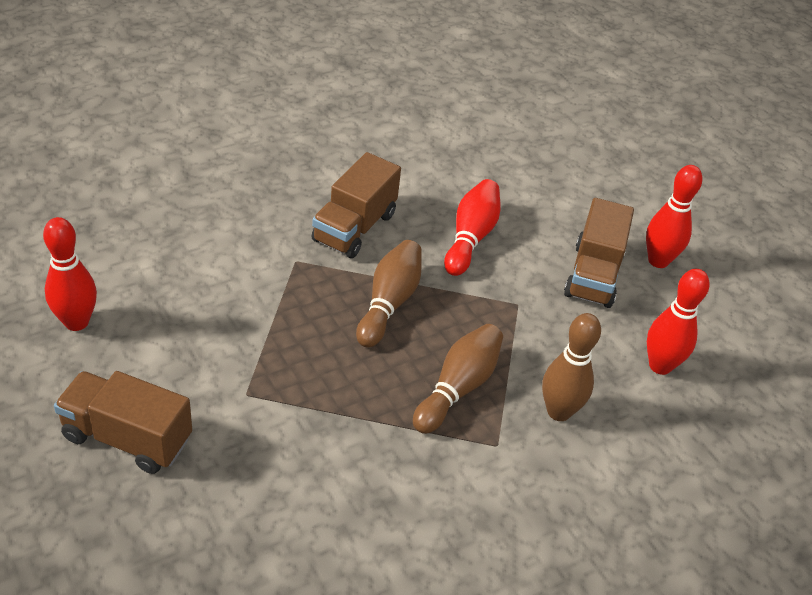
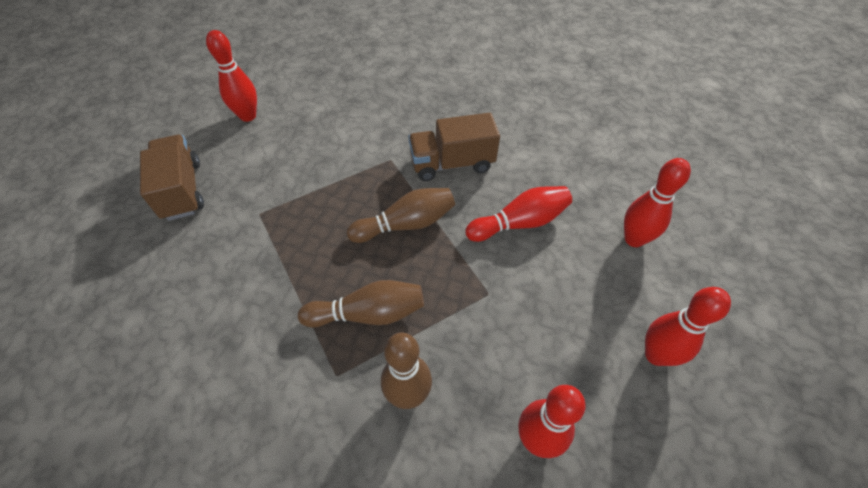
camera: 55 degrees right, 10 degrees up
brown truck [564,198,634,308] -> none
none -> red bowling pin [624,158,691,247]

